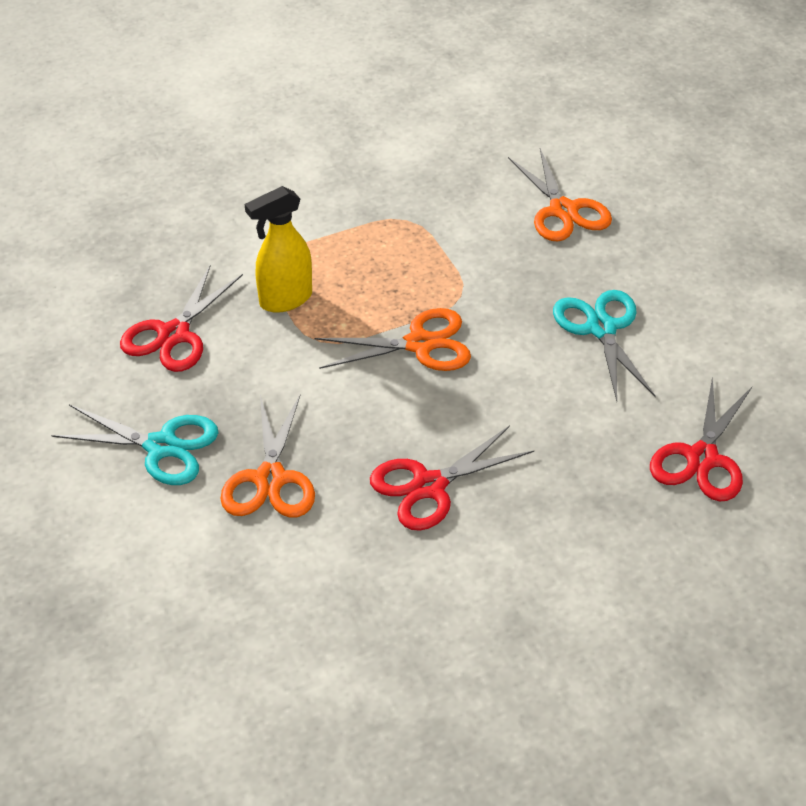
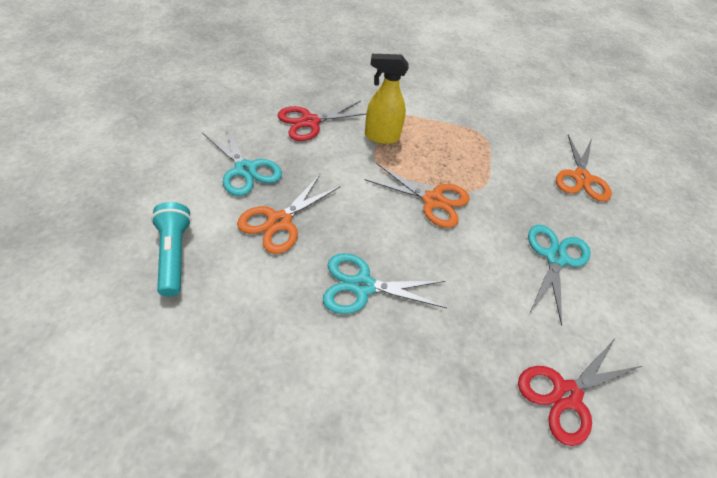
camera: 30 degrees right, 5 degrees up
red scissors [370,426,534,530] -> turquoise scissors [323,253,447,314]
none -> turquoise flashlight [151,202,192,297]

